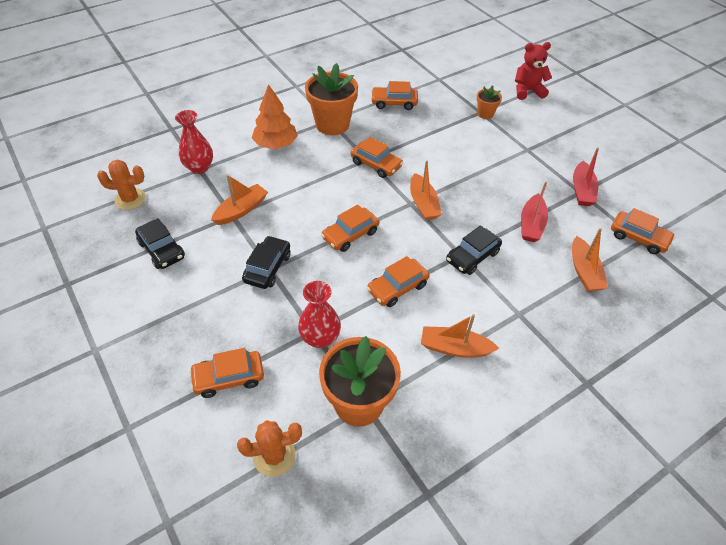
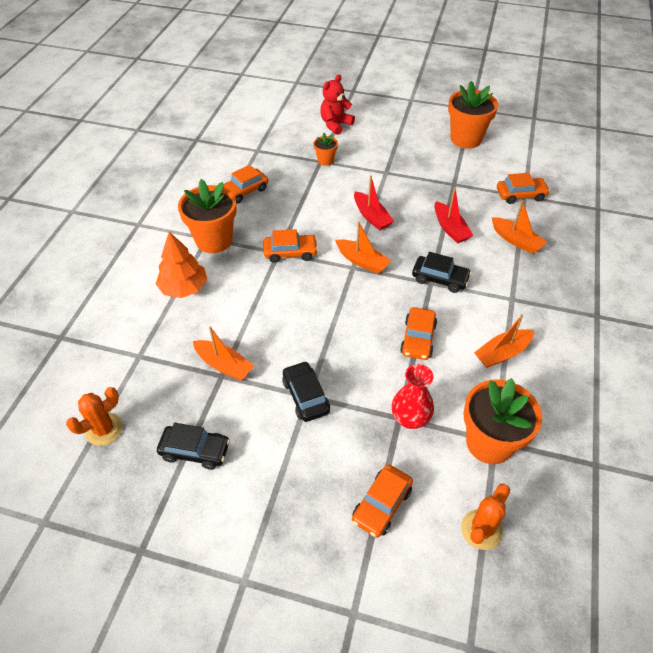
camera: 40 degrees left, 0 degrees up
red vase [175,110,213,174] -> none
orange boat [211,175,268,225] -> orange boat turned 120 degrees clockwise [193,326,254,381]
orange car [321,204,379,252] -> none
black car [446,225,502,275] -> black car turned 75 degrees counterclockwise [412,252,472,293]
red boat [573,147,599,206] -> red boat moved to [354,176,394,230]
none -> orange flower pot [448,81,498,149]

